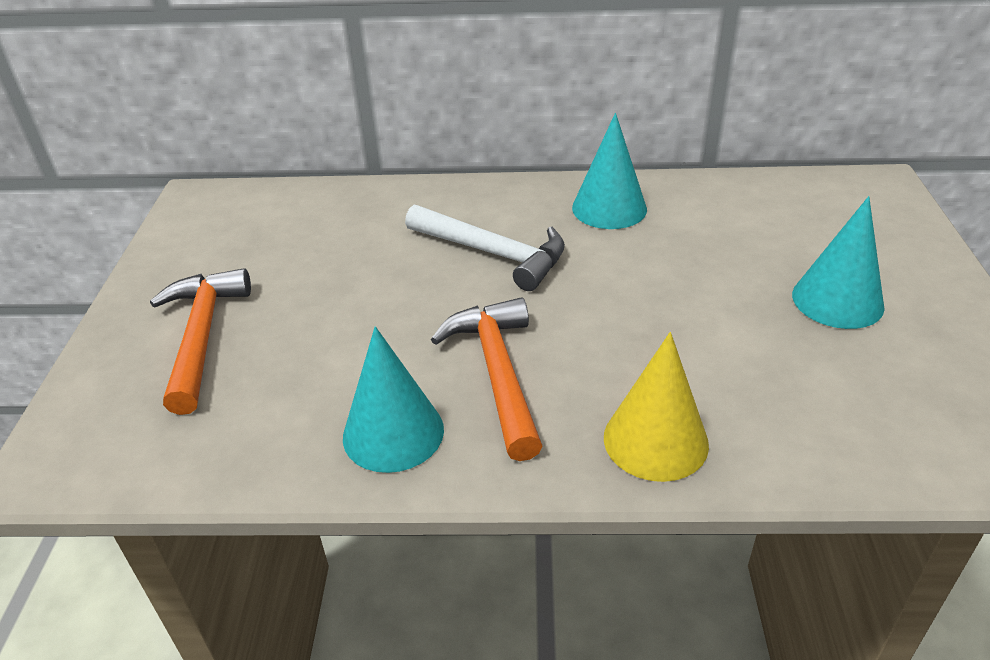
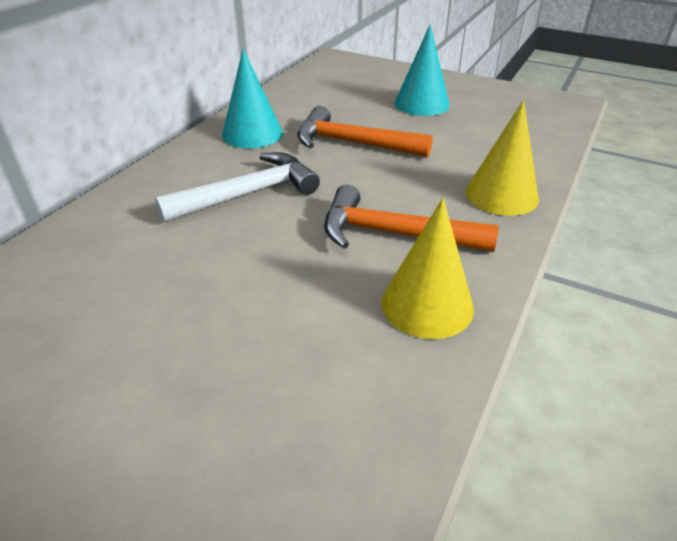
camera: 65 degrees left, 0 degrees up
orange hammer [150,268,251,415] -> orange hammer moved to [298,106,433,157]
turquoise cone [343,326,444,473] -> yellow cone [381,198,474,339]

